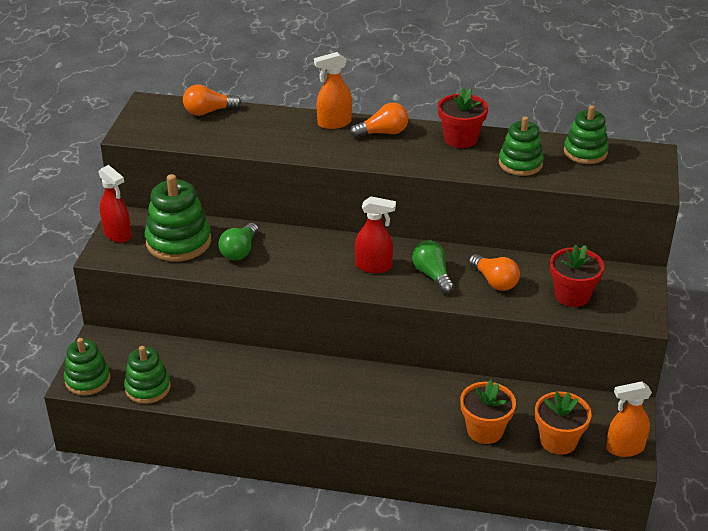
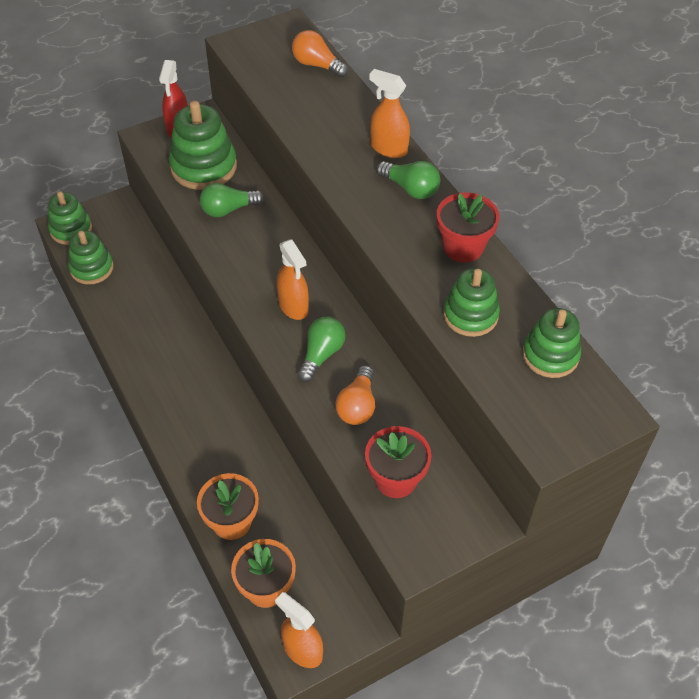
camera: 50 degrees right, 15 degrees up
orange light bulb [350,103,409,138] -> green light bulb [377,161,440,199]
red spray bottle [355,196,396,273] -> orange spray bottle [276,239,309,320]

